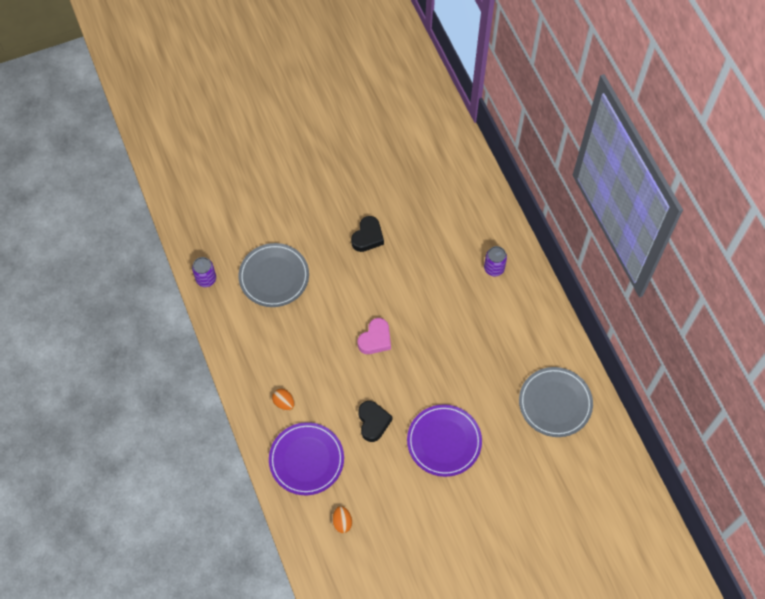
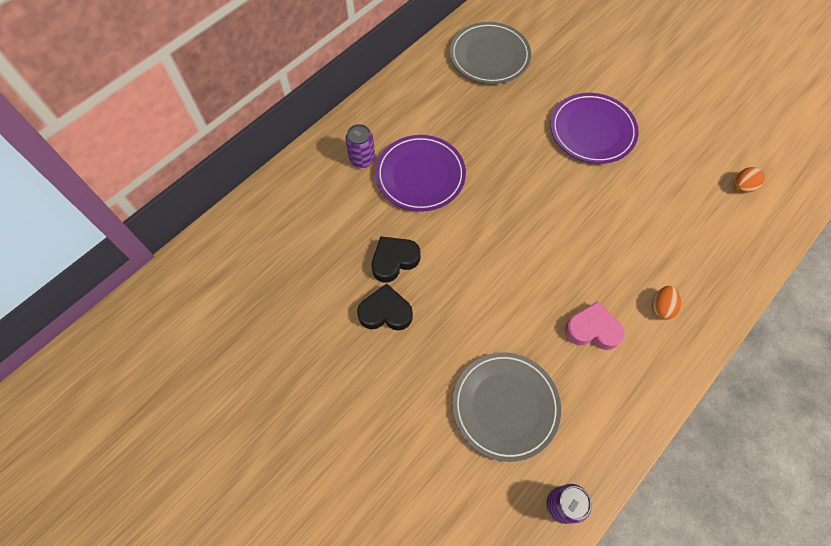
camera: 115 degrees left, 0 degrees up
purple plate [269,422,344,495] -> purple plate moved to [375,135,466,212]
pink heart [358,318,391,354] -> pink heart moved to [565,301,625,350]
black heart [358,401,393,442] -> black heart moved to [372,236,420,283]

